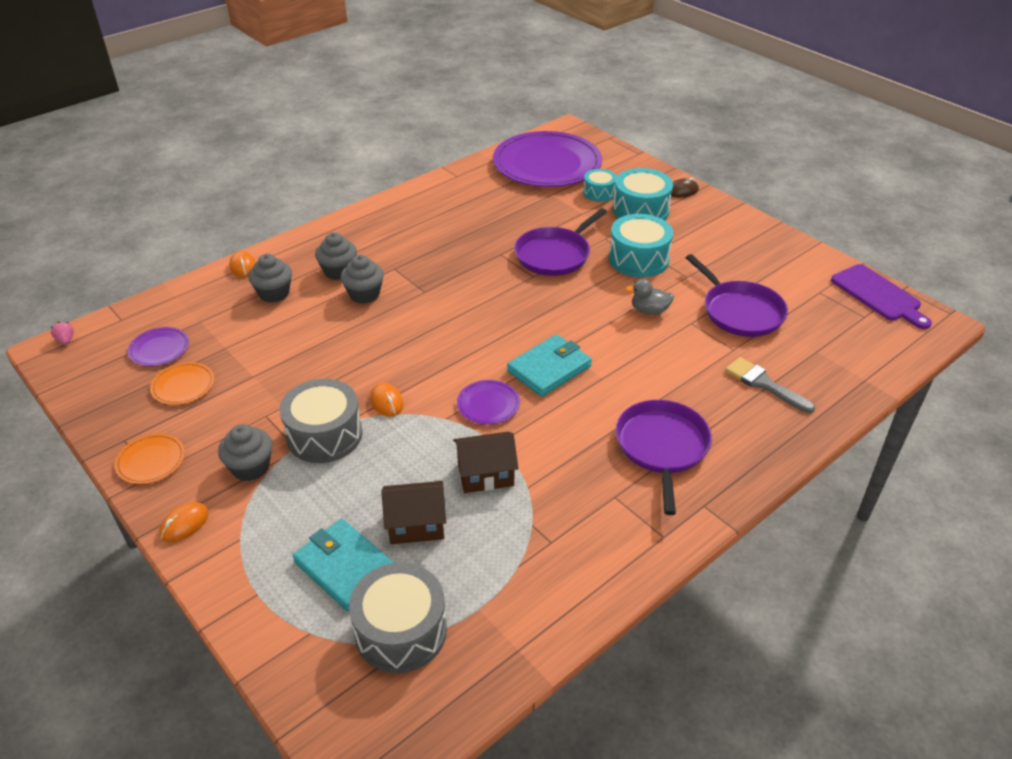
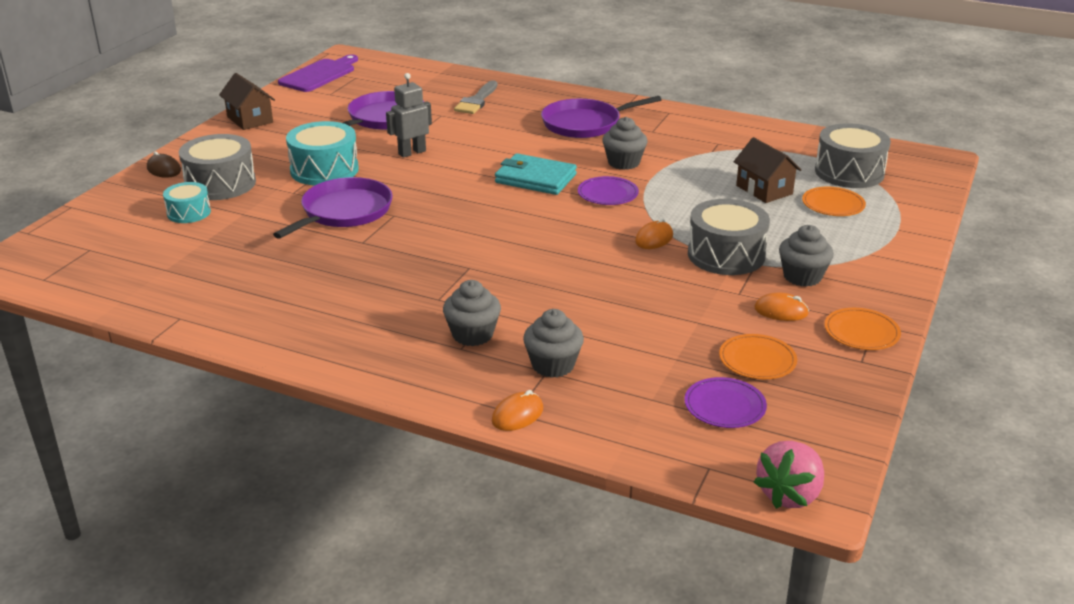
camera: 115 degrees left, 10 degrees down
pink strawberry [50,322,74,345] -> pink strawberry [754,441,824,509], size x2.10
orange mouse [159,502,209,542] -> orange mouse moved to [754,293,809,321]
turquoise wallet [293,519,394,611] -> orange plate [802,187,866,216]
grey cupcake [341,255,384,304] -> grey cupcake moved to [602,117,647,170]
brown house [453,432,518,493] -> brown house moved to [219,73,275,130]
purple plate [493,131,602,187] -> none
purple pan [514,208,607,276] -> purple pan turned 75 degrees counterclockwise [273,177,393,239]
turquoise drum [613,168,673,220] -> grey drum [179,134,256,200]
grey duck [626,279,674,315] -> grey robot [386,73,432,158]

